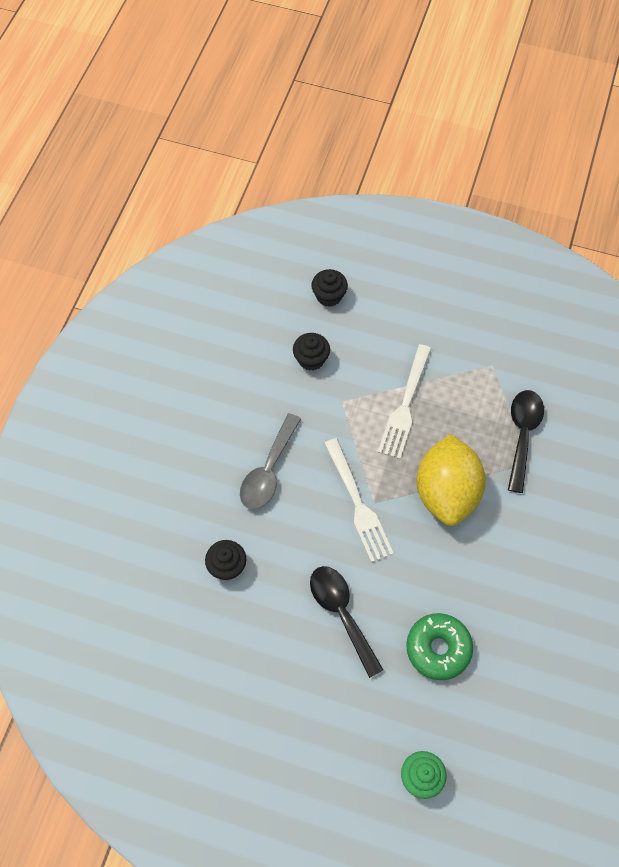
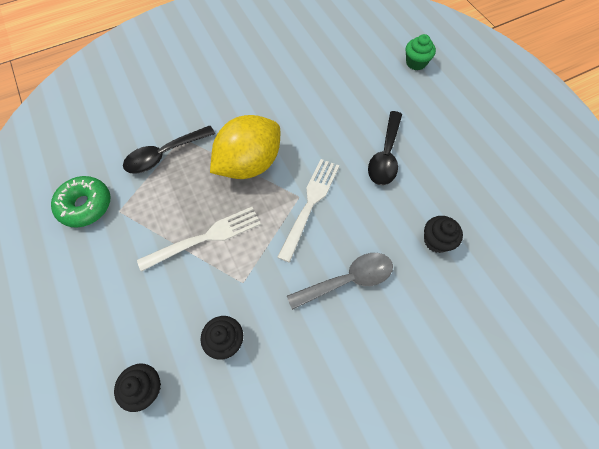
camera: 135 degrees left, 0 degrees up
green donut [406,613,473,680] -> green donut moved to [51,176,110,228]

